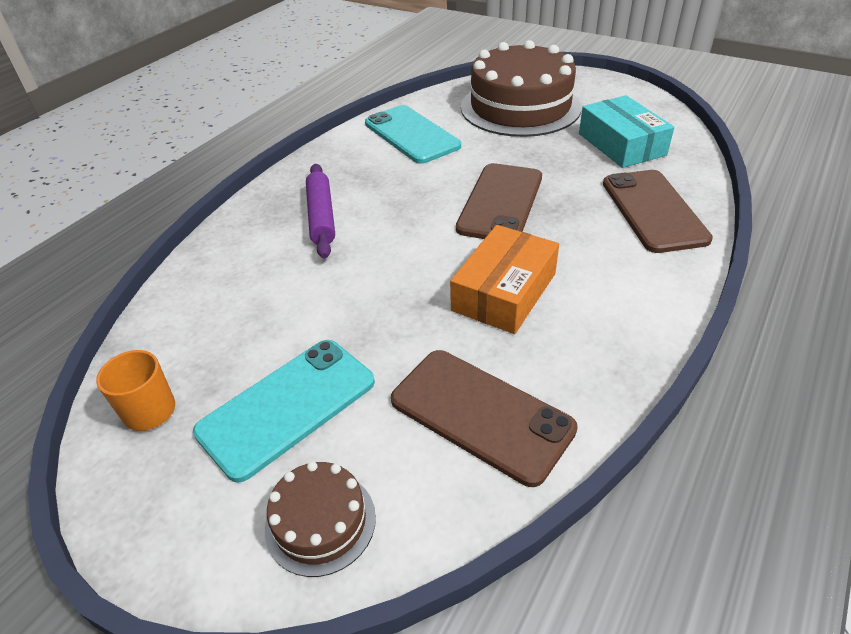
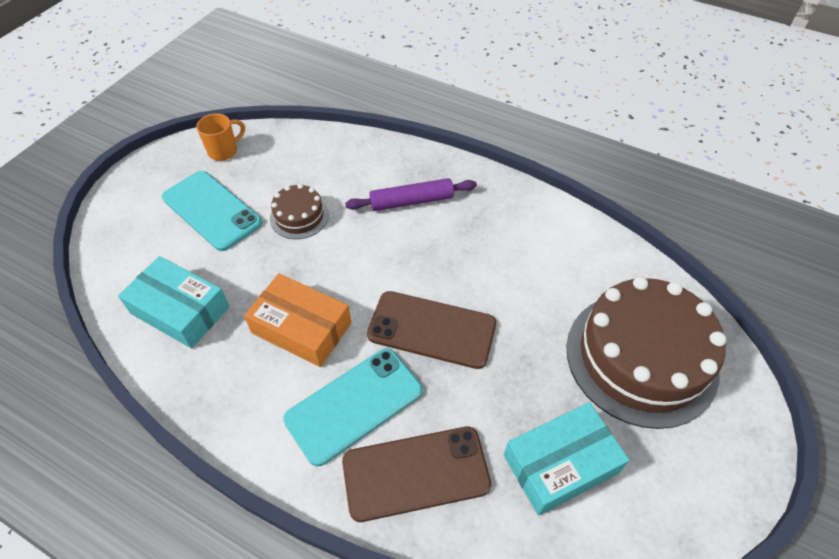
camera: 85 degrees right, 10 degrees up
brown cake [265,461,376,577] -> brown cake moved to [270,184,329,239]
turquoise phone [365,105,461,164] -> turquoise phone moved to [283,348,423,467]
brown phone [391,350,578,487] -> turquoise box [118,256,229,348]

